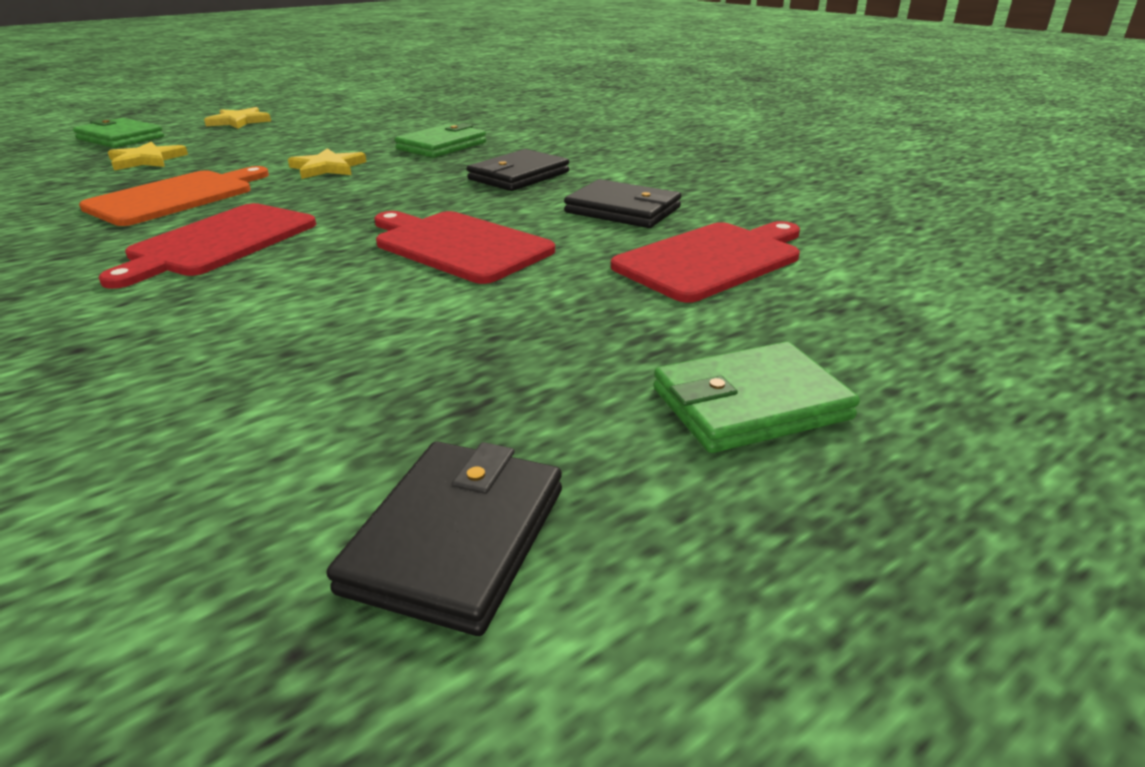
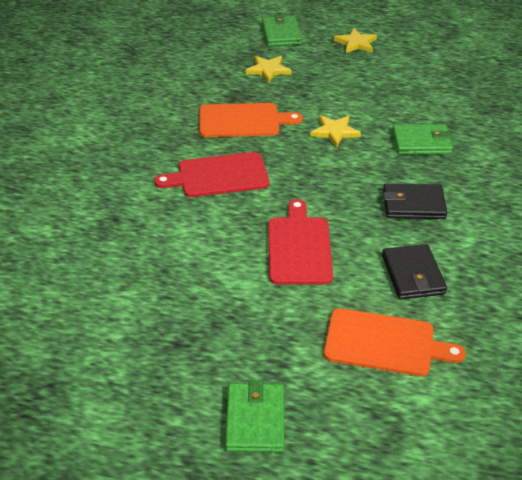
camera: 50 degrees right, 10 degrees up
black wallet [327,441,562,636] -> none
red cutting board [611,221,800,303] -> orange cutting board [324,308,466,376]
green wallet [653,341,860,453] -> green wallet turned 60 degrees clockwise [225,380,284,453]

